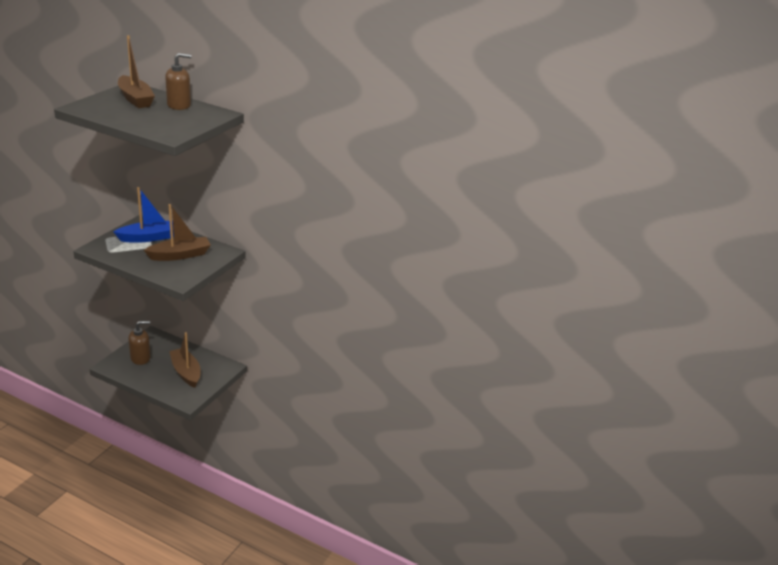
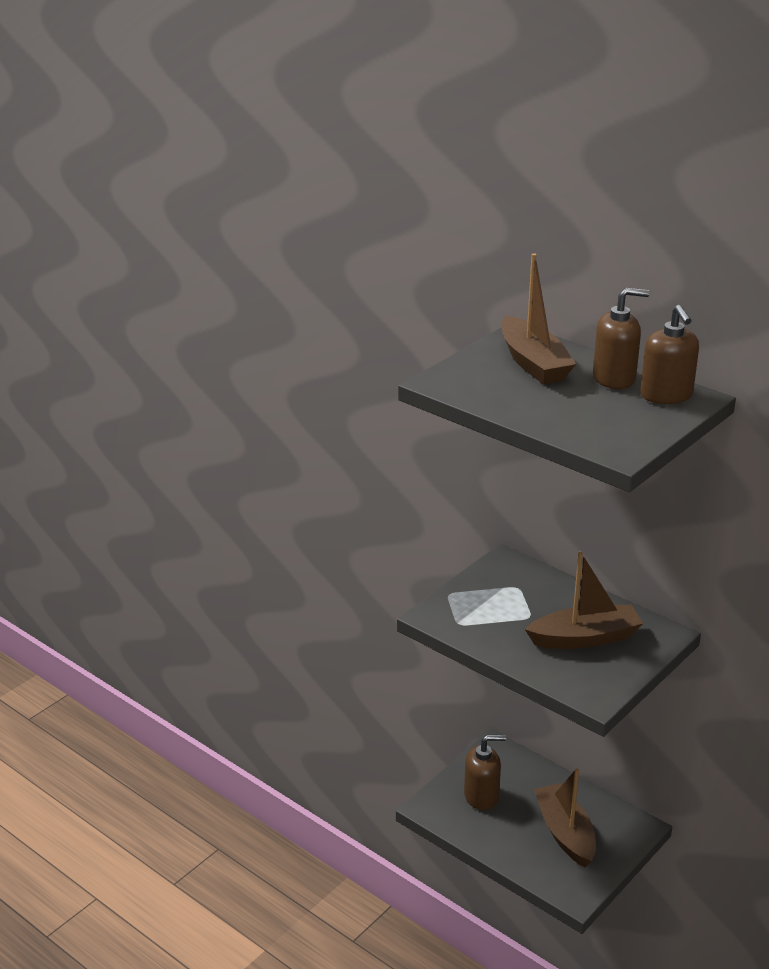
camera: 15 degrees right, 0 degrees up
blue boat [113,187,174,242] -> none
none -> brown soap dispenser [640,305,699,404]

